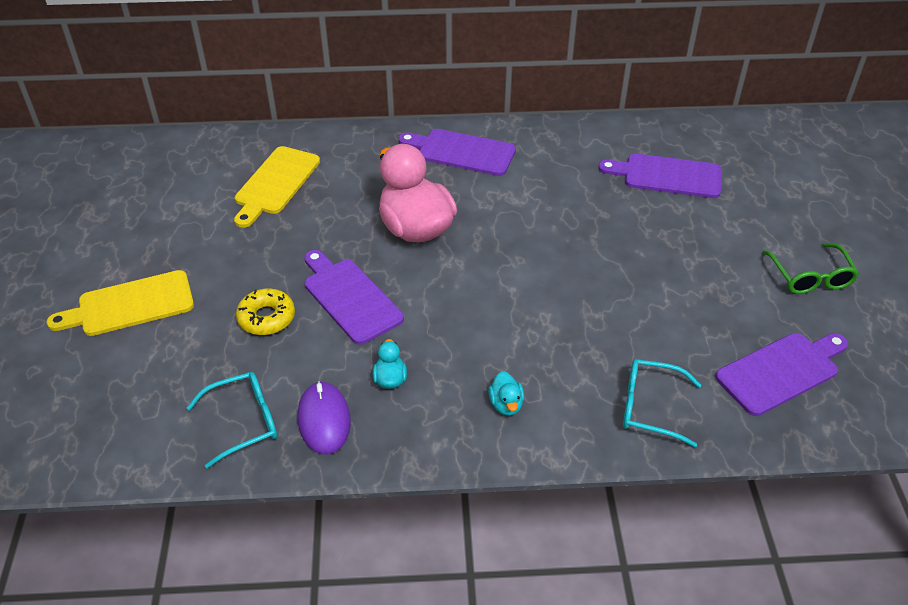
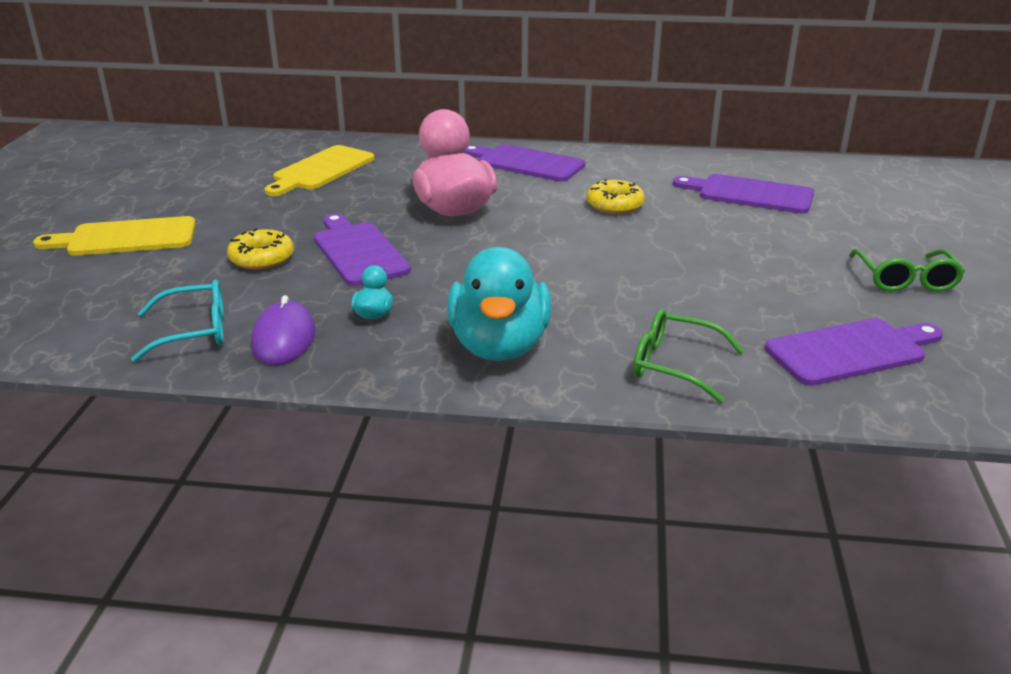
camera: 10 degrees right, 15 degrees down
turquoise duck [488,371,524,416] -> turquoise duck [447,247,552,361], size x2.43
turquoise glasses [623,359,701,447] -> green glasses [633,309,744,403]
none -> yellow donut [586,179,645,214]

